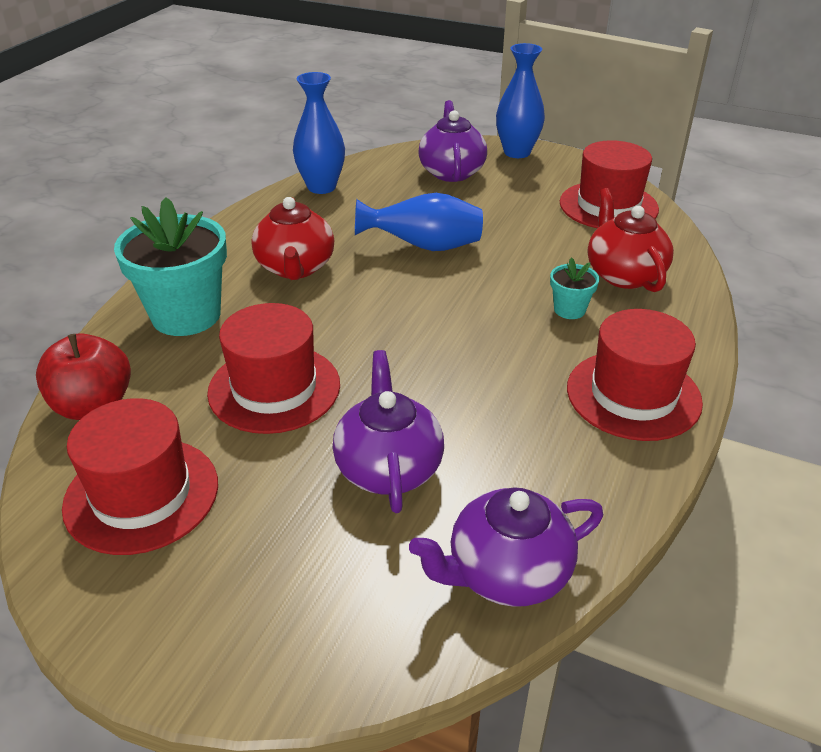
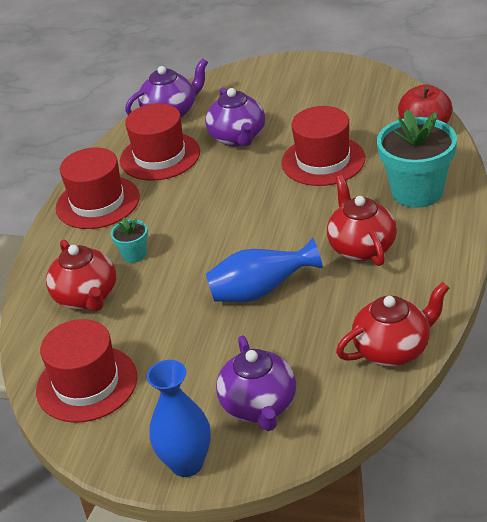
camera: 175 degrees right, 0 degrees up
red hat [62,398,218,555] -> red hat moved to [120,103,200,181]
blue vase [293,72,345,194] -> red teapot [336,282,449,366]

